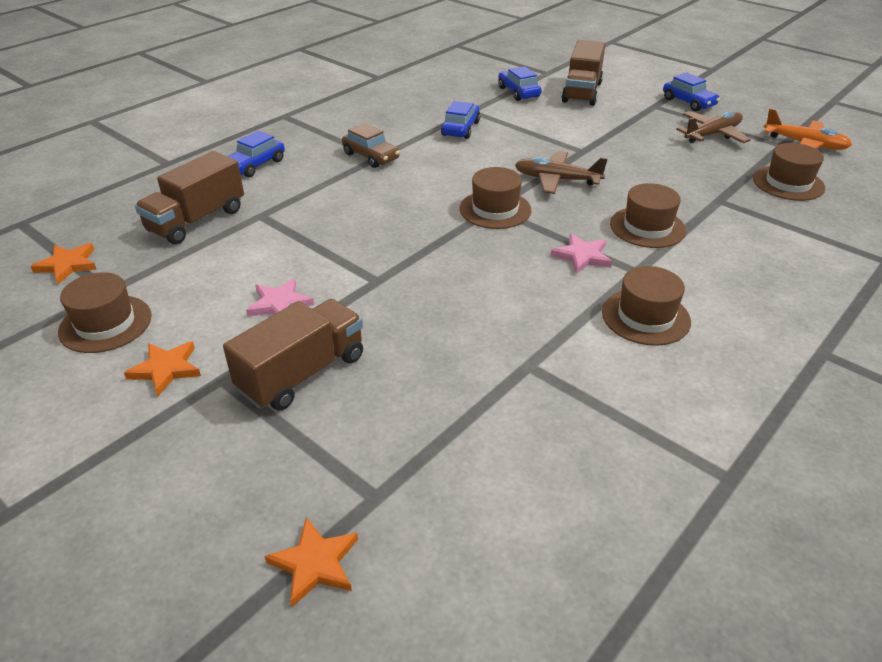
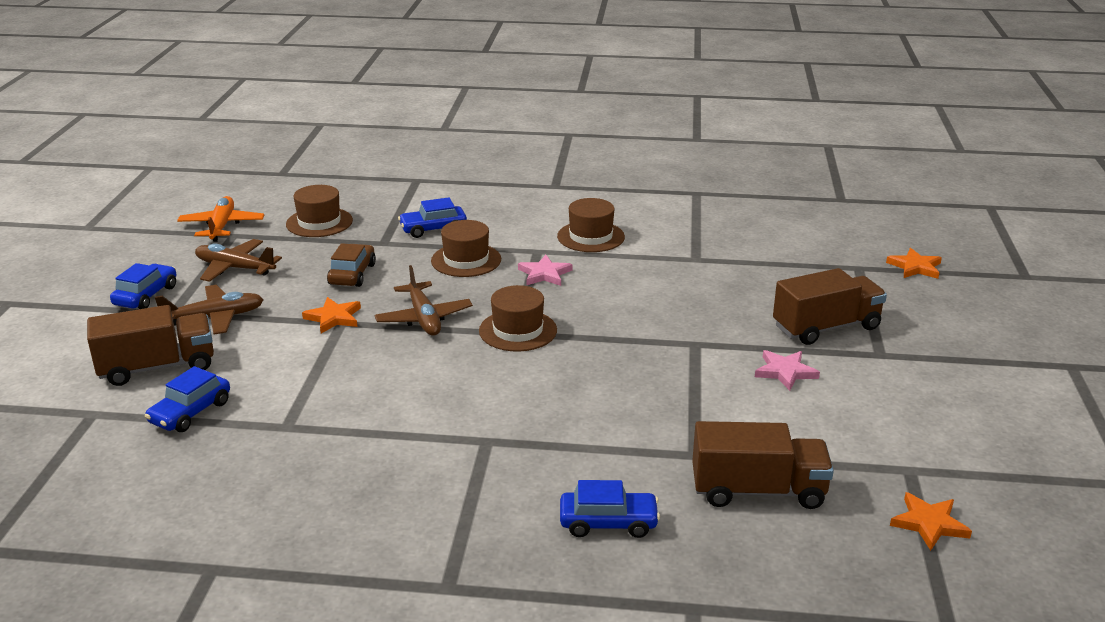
camera: 125 degrees left, 10 degrees down
brown hat [58,272,152,353] -> none
orange star [124,341,201,396] -> orange star moved to [302,297,361,333]
brown truck [223,299,363,410] -> brown truck turned 150 degrees clockwise [773,268,887,345]
brown car [342,123,400,168] -> brown car moved to [327,243,376,287]
blue car [441,101,480,139] -> blue car moved to [398,197,467,238]
none -> brown plane [155,285,264,335]

